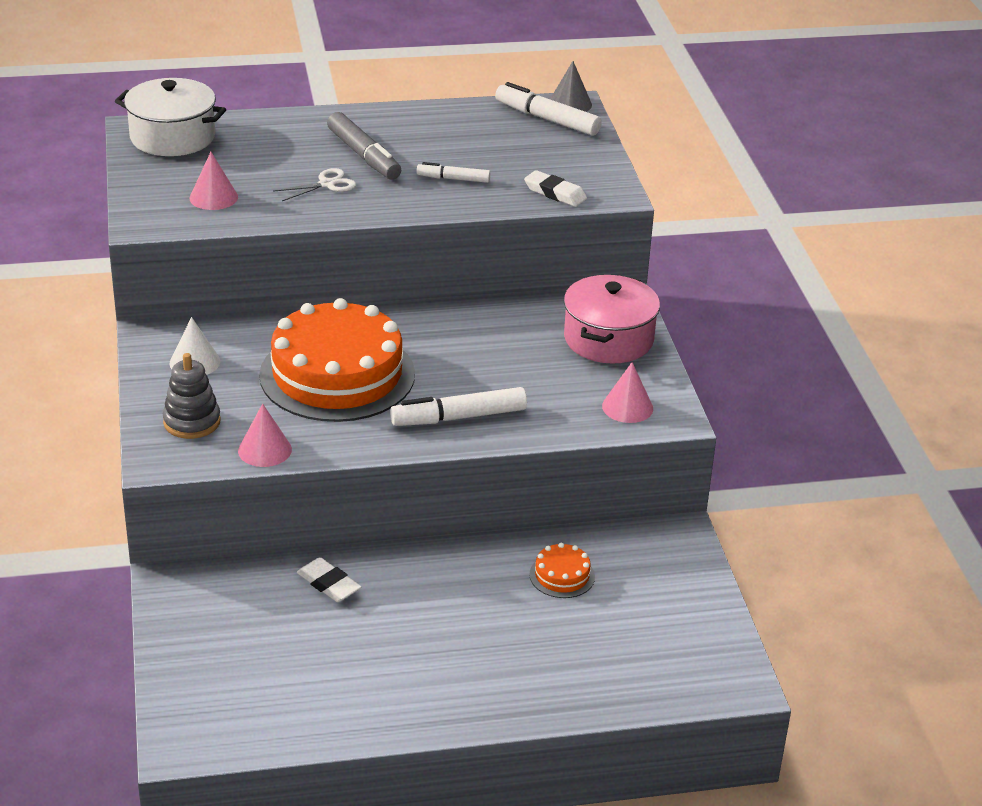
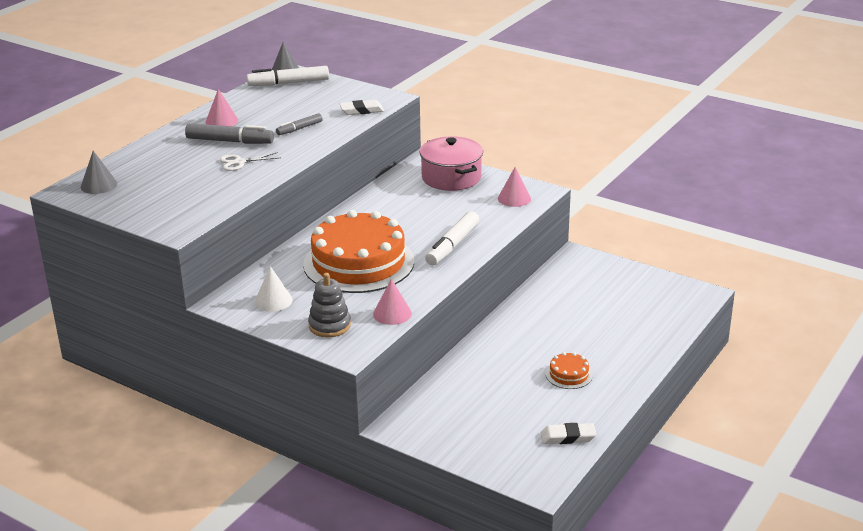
camera: 45 degrees left, 5 degrees down
white pot [115,78,226,156] -> grey cone [81,151,117,194]
pink cone [189,152,238,210] -> pink cone moved to [205,89,238,126]
white scissors [273,168,356,201] -> white scissors turned 120 degrees counterclockwise [220,152,278,171]
white eraser [297,557,361,602] -> white eraser moved to [541,423,596,444]
white marker [417,162,490,183] -> grey marker [276,113,323,135]
orange cake [529,543,595,598] -> orange cake moved to [546,352,593,389]

